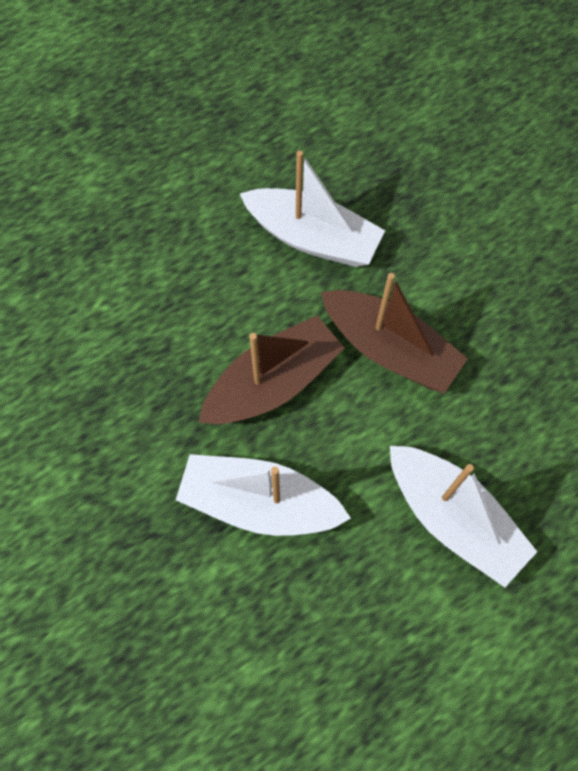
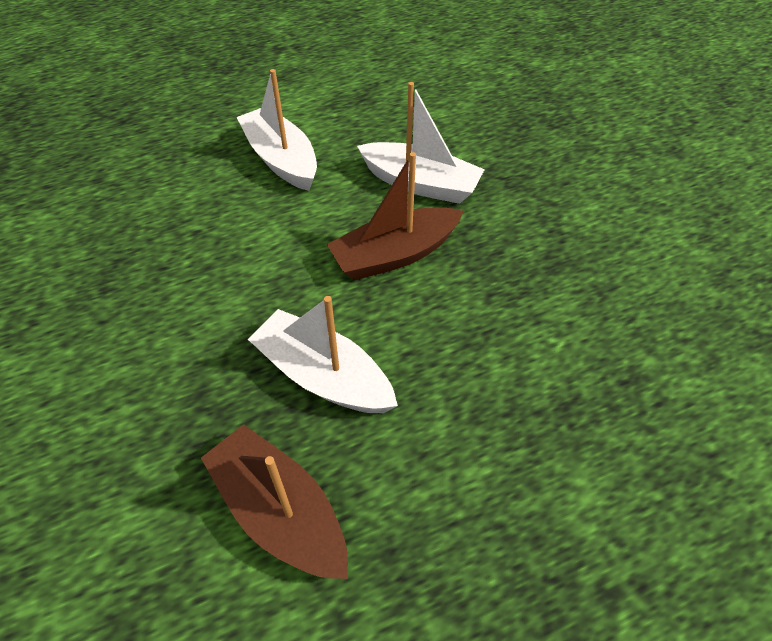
camera: 170 degrees left, 15 degrees down
brown boat [321,273,468,393] -> brown boat moved to [201,424,348,579]

